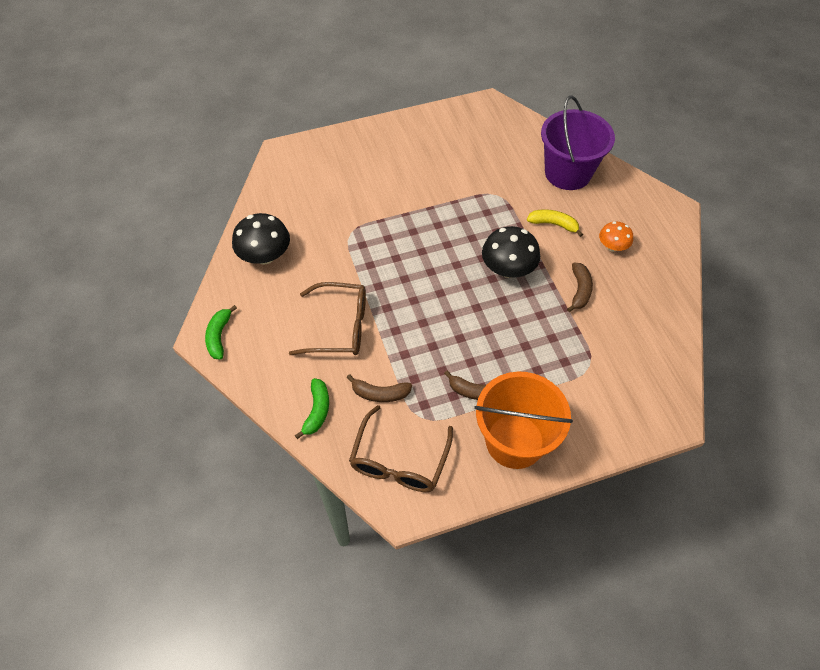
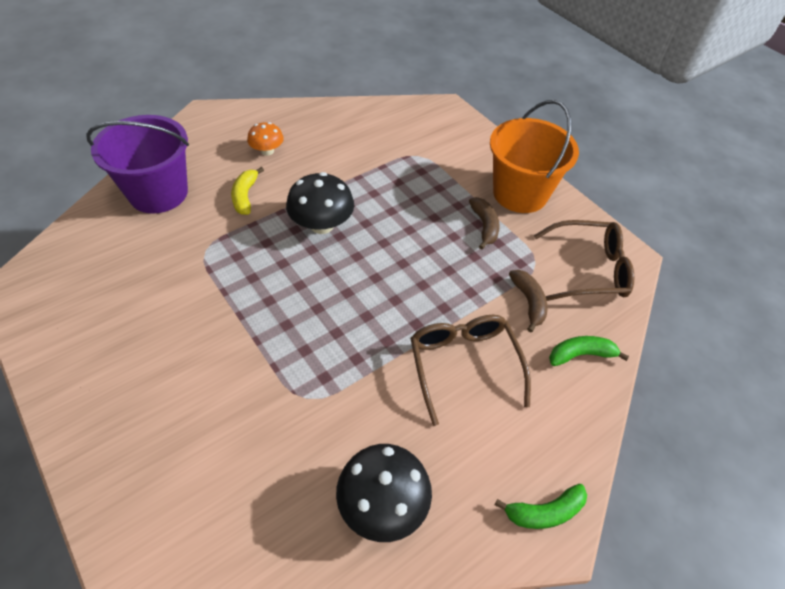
camera: 110 degrees left, 5 degrees down
brown banana [567,262,593,312] -> none

